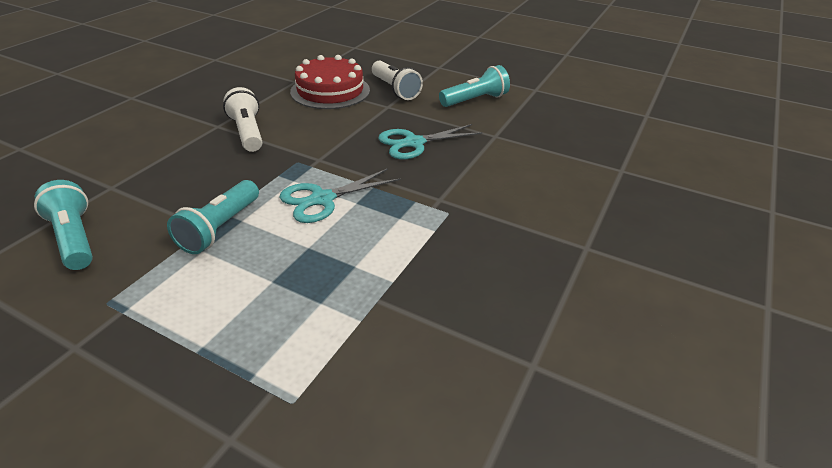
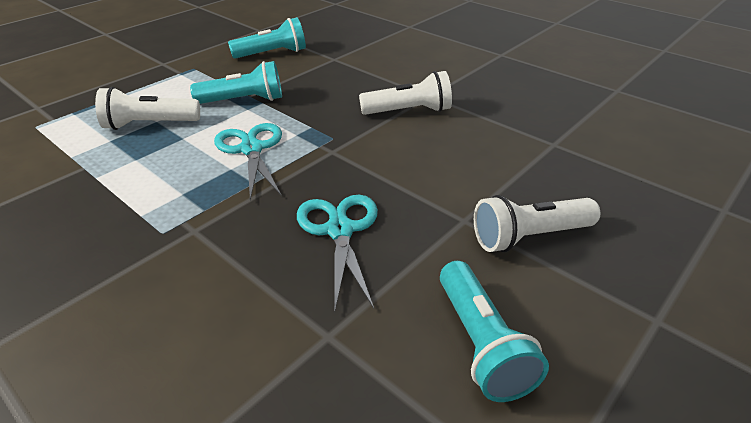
camera: 105 degrees right, 0 degrees up
turquoise flashlight [167,180,259,254] -> turquoise flashlight turned 135 degrees clockwise [190,61,282,104]
red cake [290,55,370,109] -> none
none -> white flashlight [95,87,200,130]

